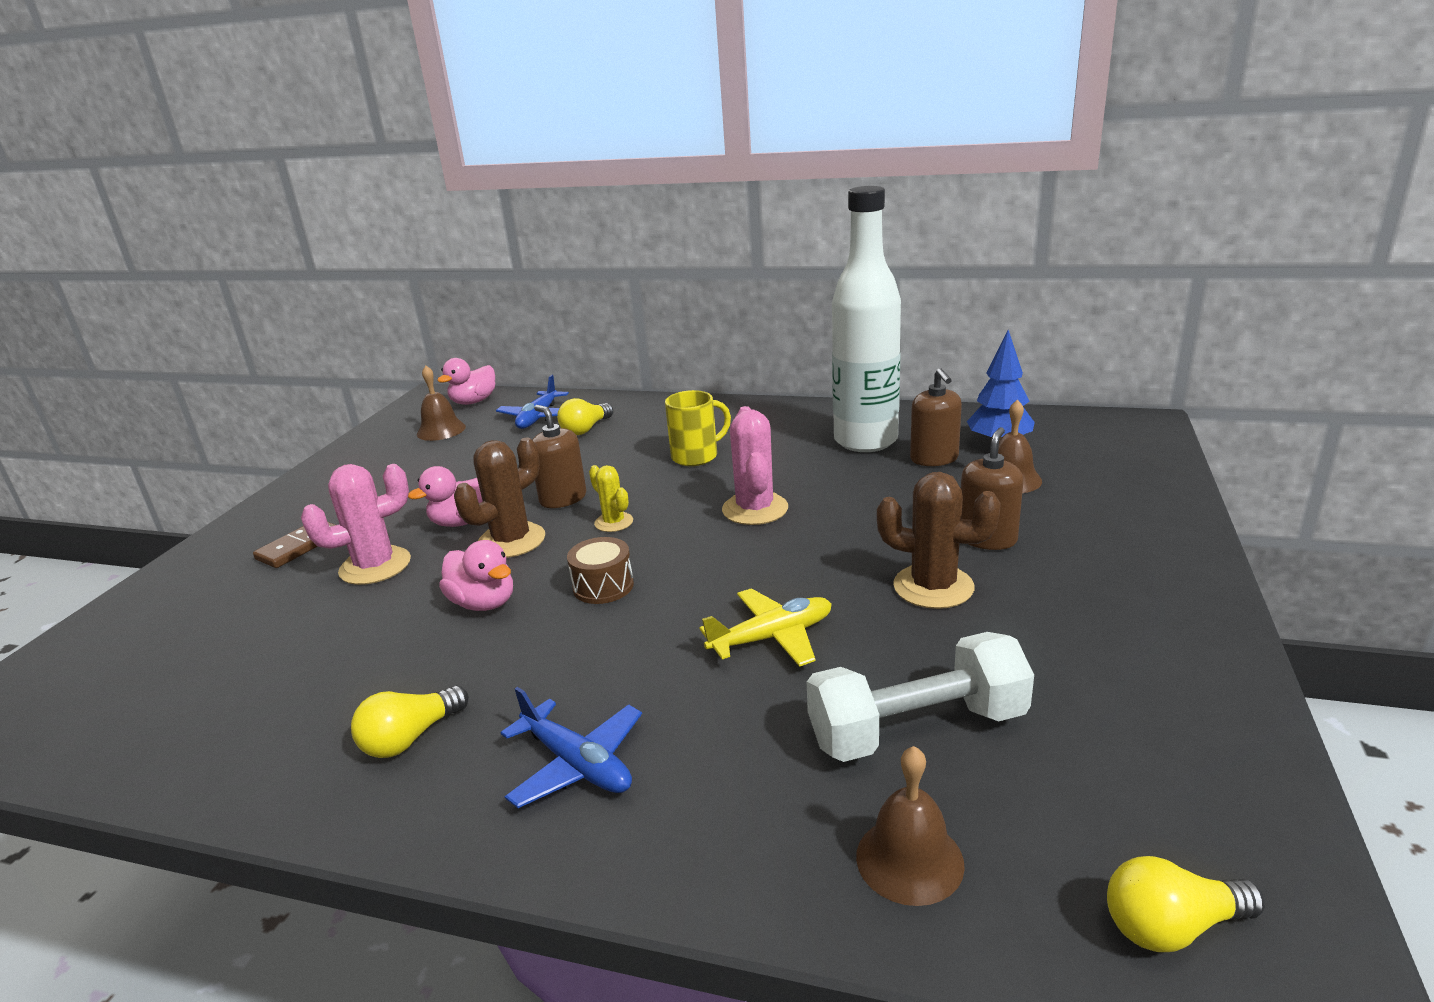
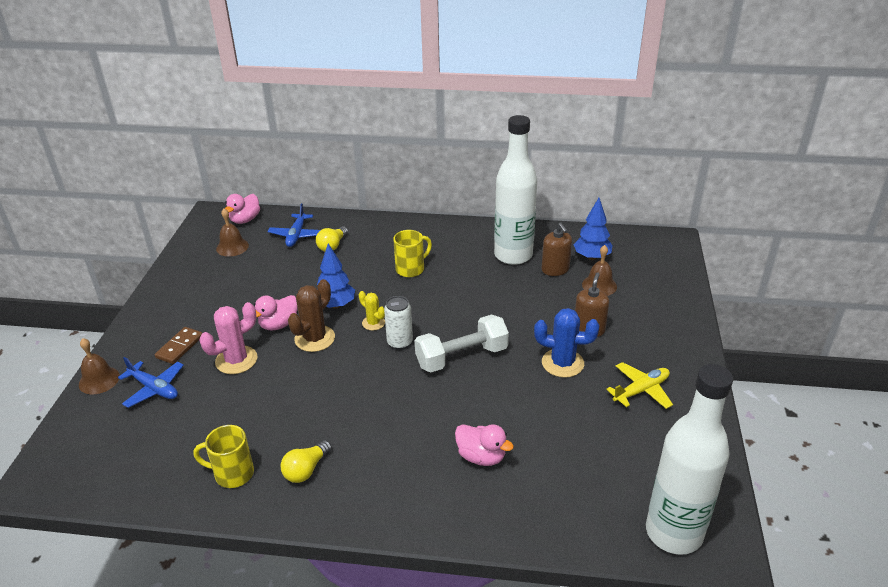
camera: 10 degrees left, 10 degrees up
pink duck [439,540,513,611] -> pink duck moved to [455,424,514,466]
blue plane [501,687,642,808] -> blue plane moved to [118,357,184,408]
brown soap dispenser [532,405,586,508] -> blue tree [317,243,355,309]
brown drum [567,537,634,604] -> none
yellow plane [699,588,832,667] -> yellow plane moved to [606,362,673,409]
pink cactus [722,406,788,525] -> none
white dumbbell [807,632,1034,762] -> white dumbbell moved to [415,315,509,372]
brown bell [856,746,965,906] -> brown bell moved to [79,338,120,394]
brown cactus [877,472,1001,609] -> blue cactus [534,308,599,378]
yellow light bulb [1107,856,1265,952] -> white bottle [646,364,733,555]
none -> yellow mug [193,425,254,488]
none -> white can [384,296,413,350]

